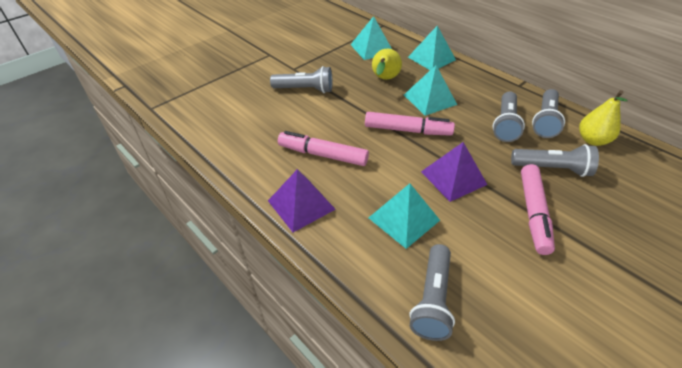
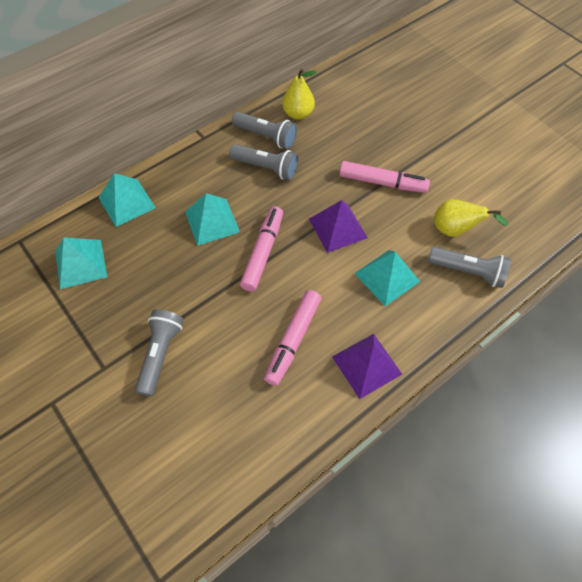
camera: 85 degrees left, 15 degrees up
yellow pear [372,48,402,80] -> yellow pear moved to [434,199,508,237]
grey flashlight [511,144,599,177] -> none

